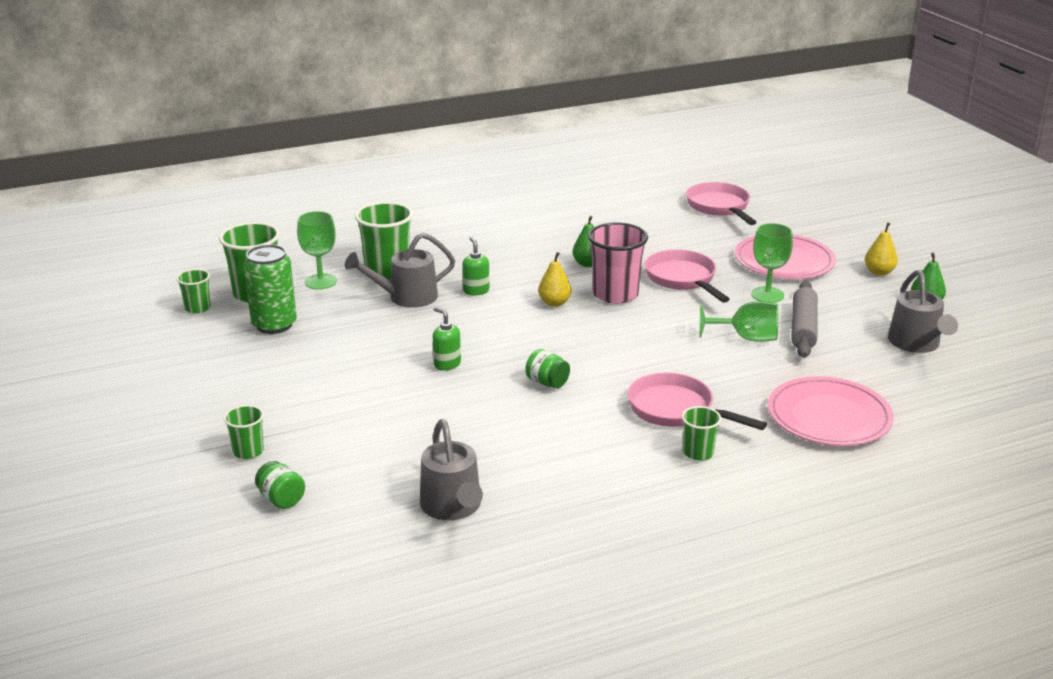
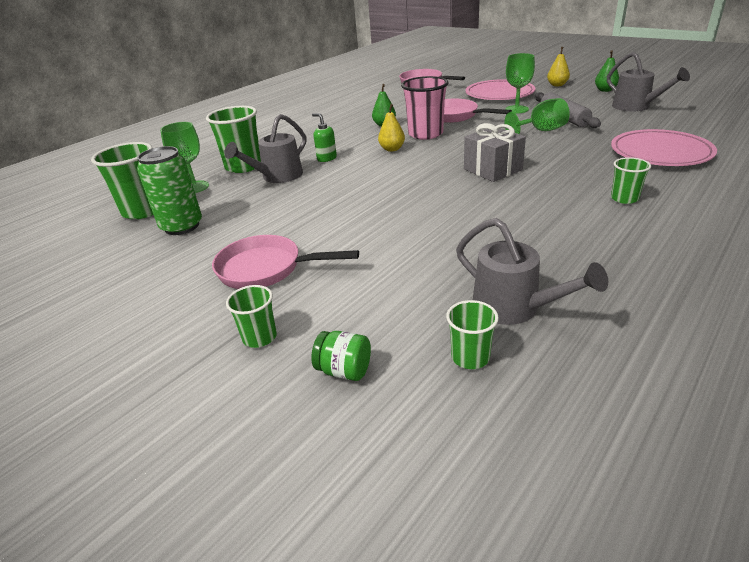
camera: 25 degrees left, 5 degrees up
green cup [176,269,211,314] -> green cup moved to [446,300,499,369]
green soap dispenser [433,307,461,371] -> none
green jar [525,349,570,388] -> none
pink pan [628,373,767,430] -> pink pan moved to [212,235,359,289]
none -> grey gift [464,123,526,182]

